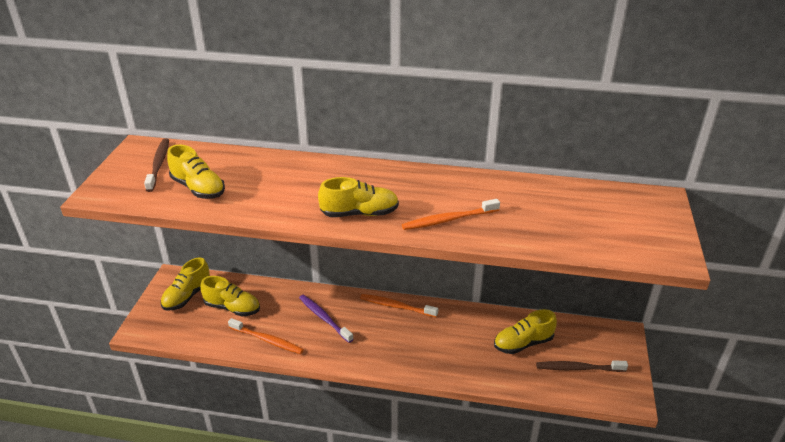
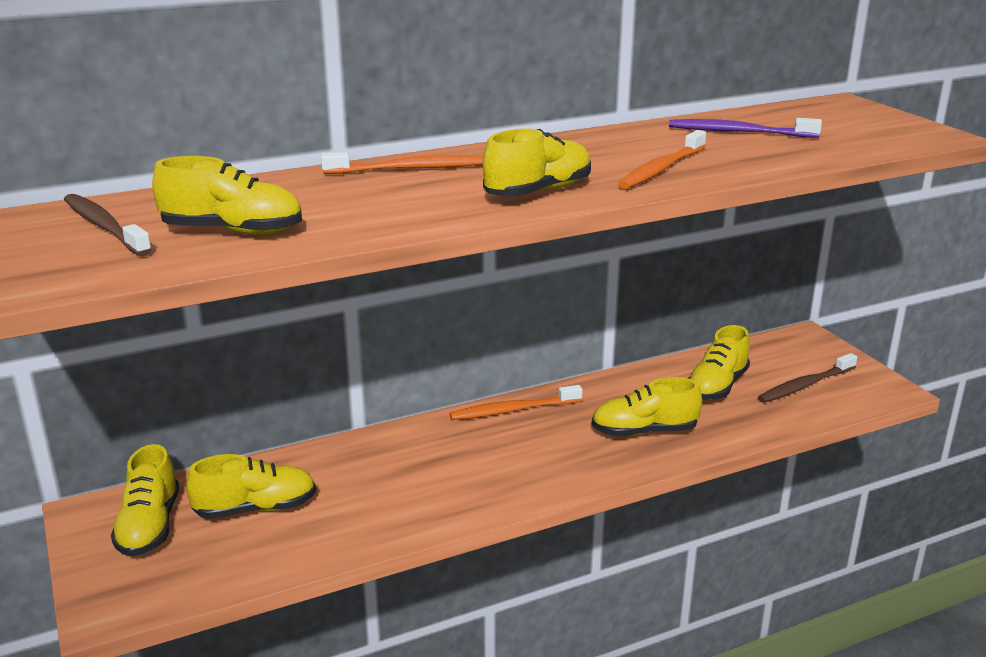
camera: 35 degrees left, 10 degrees down
orange toothbrush [228,318,304,354] -> orange toothbrush moved to [321,152,483,174]
purple toothbrush [299,295,354,343] -> purple toothbrush moved to [669,118,822,138]
none -> yellow shoe [591,377,702,437]

